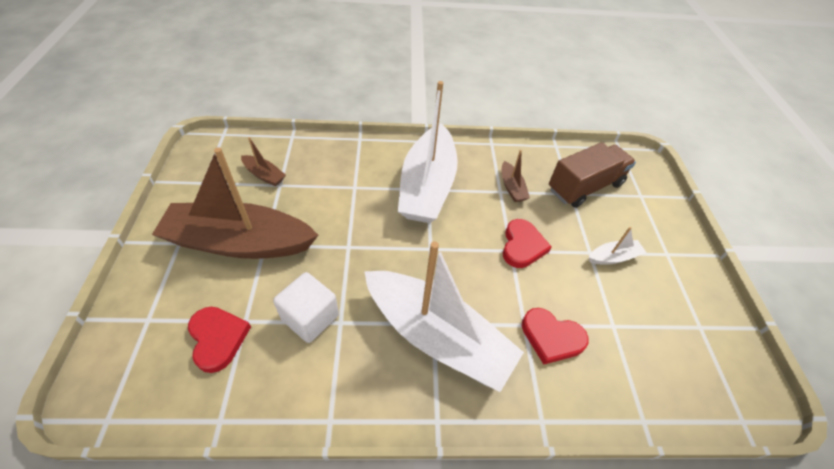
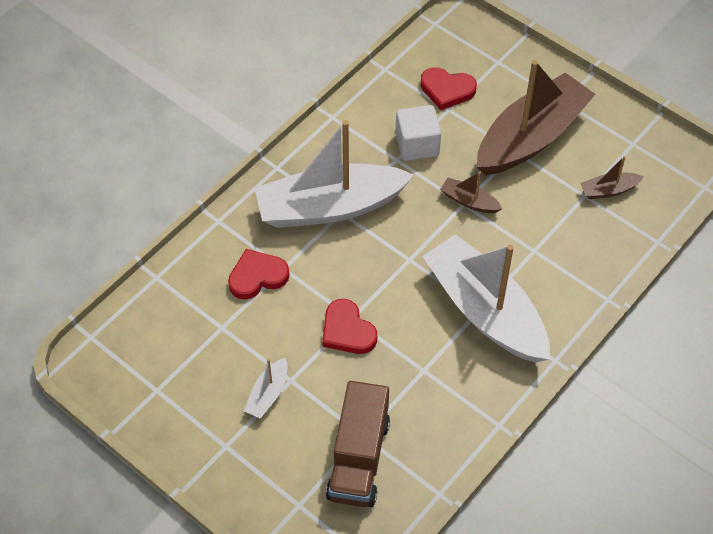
camera: 135 degrees right, 5 degrees up
brown boat [502,150,530,202] -> brown boat moved to [440,171,502,213]

